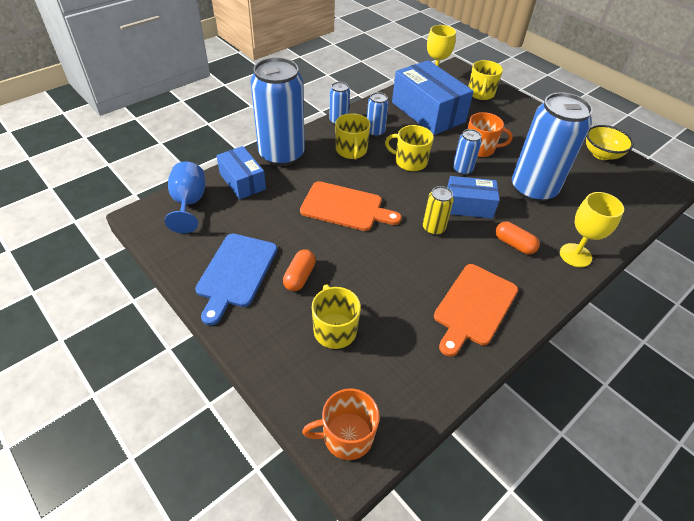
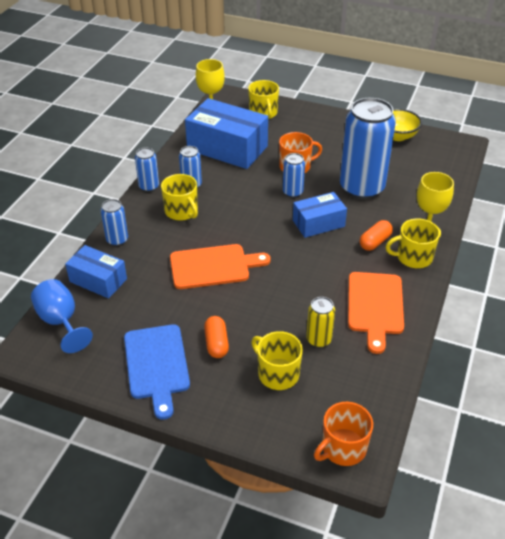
camera: 25 degrees left, 5 degrees down
blue can [251,57,305,166] -> blue can [101,199,128,246], size x0.45
yellow mug [385,125,434,171] -> yellow mug moved to [386,218,440,268]
yellow can [423,186,454,235] -> yellow can moved to [306,297,335,348]
orange capsule [495,221,540,254] -> orange capsule turned 60 degrees counterclockwise [359,220,393,251]

